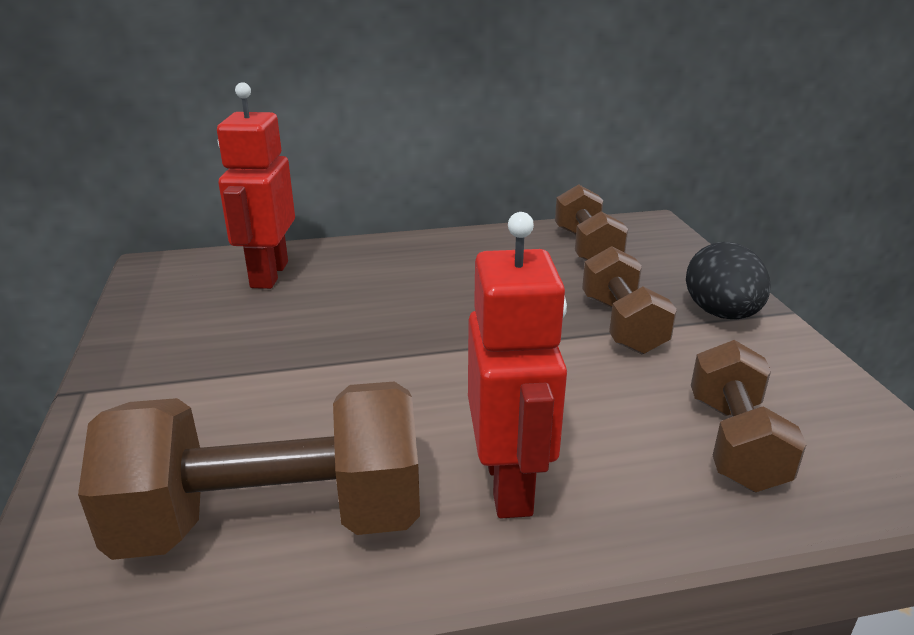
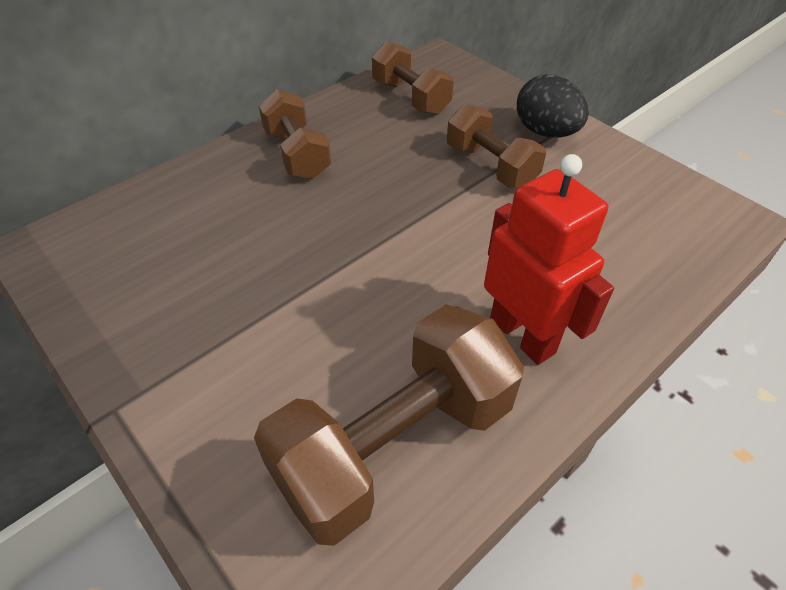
camera: 30 degrees left, 20 degrees up
red robot [217,82,295,289] -> none
brown dumbbell [691,340,807,492] -> brown dumbbell moved to [258,89,331,179]

